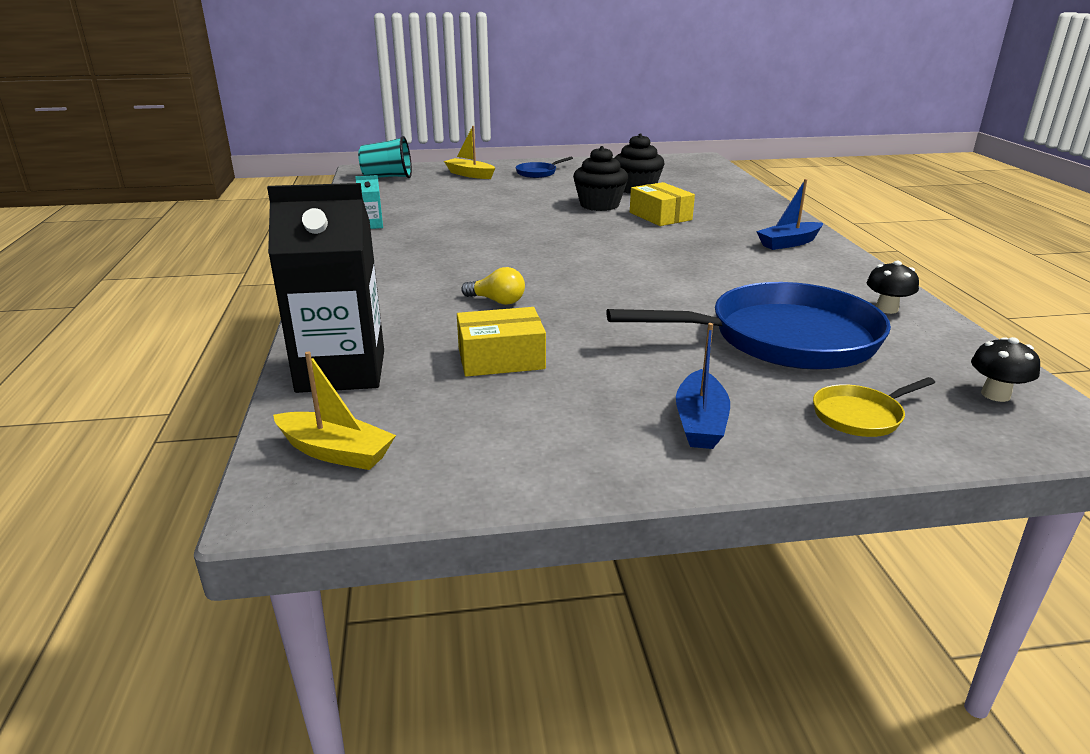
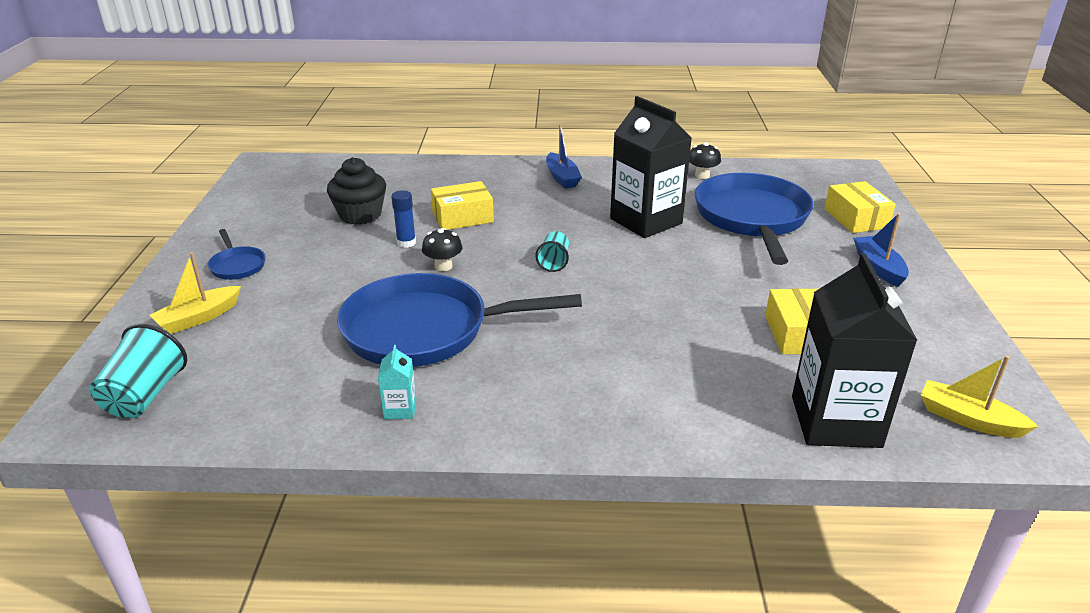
camera: 80 degrees left, 5 degrees up
yellow boat [273,352,396,470] -> yellow boat turned 90 degrees counterclockwise [921,355,1039,438]
yellow light bulb [461,267,525,305] -> none
black cupcake [573,146,628,211] -> blue glue stick [391,190,416,248]
blue boat [676,323,730,449] -> blue boat turned 120 degrees counterclockwise [853,213,909,287]
yellow pan [813,377,935,437] -> yellow box [824,181,896,233]
black mushroom [971,337,1040,402] -> black mushroom moved to [422,228,463,271]
none -> blue pan [337,273,582,367]
none -> turquoise cup [535,231,569,272]
none -> black carton [610,96,692,238]

